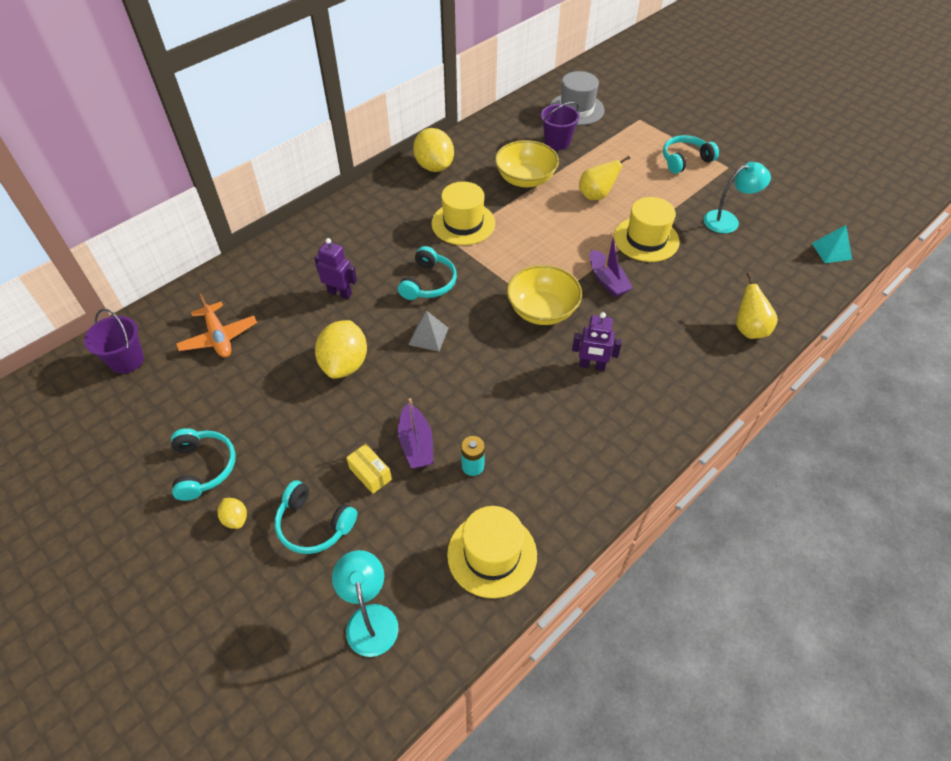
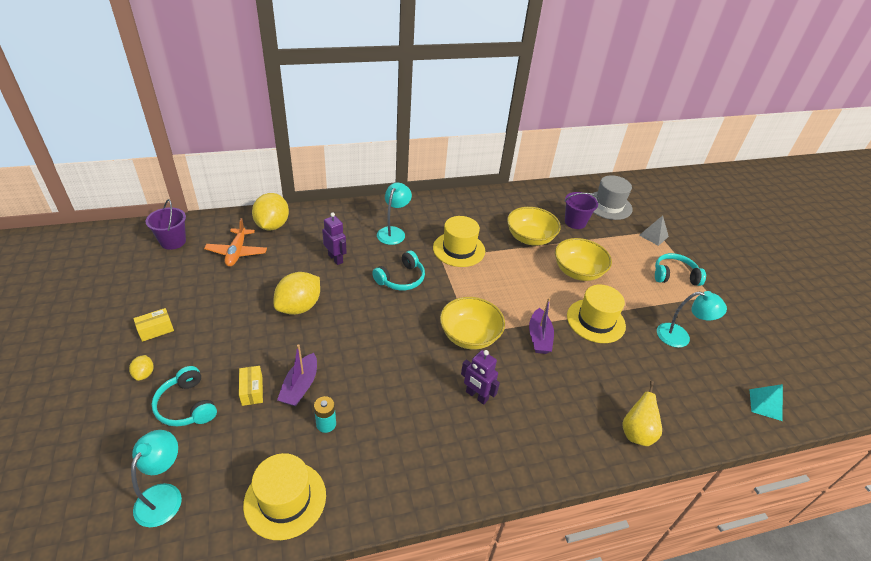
camera: 25 degrees right, 10 degrees down
turquoise headphones [171,428,236,501] -> yellow box [133,308,174,342]
grey pyramid [409,311,448,352] -> grey pyramid moved to [639,215,669,246]
yellow lemon [413,128,454,172] -> yellow lemon moved to [252,193,289,230]
yellow pear [579,156,630,200] -> yellow bowl [555,238,612,281]
none -> turquoise lamp [377,183,412,245]

